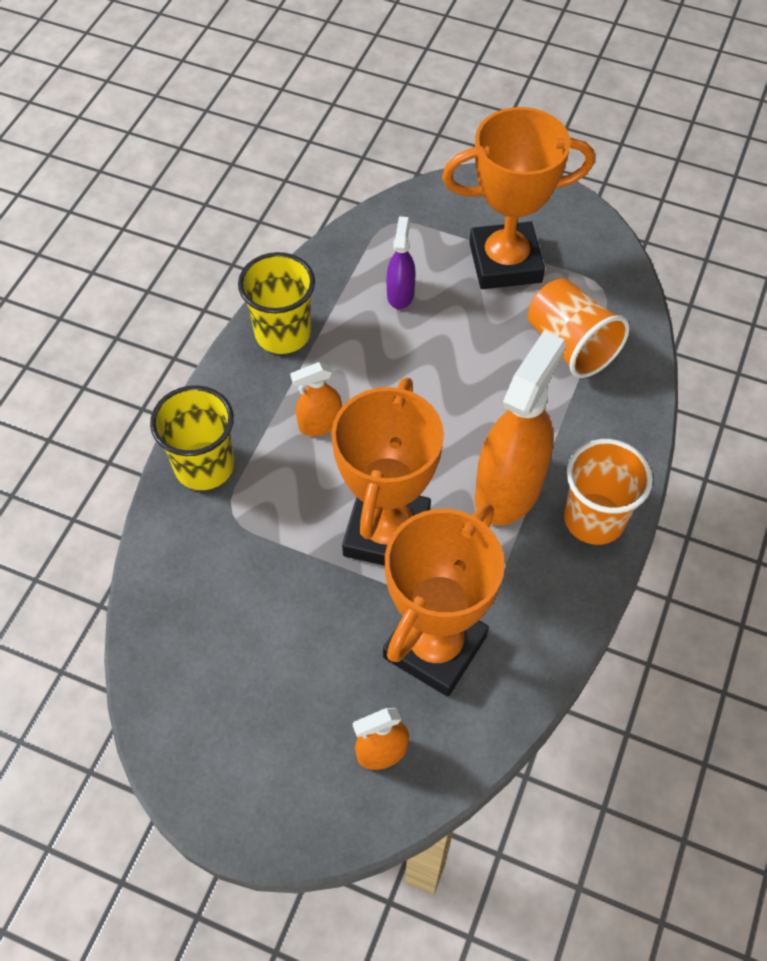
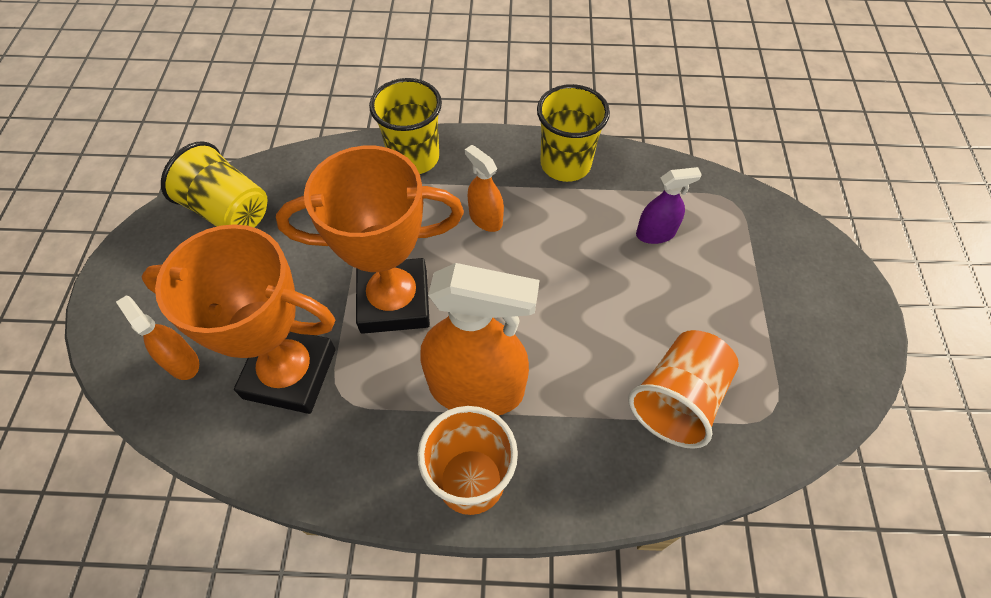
camera: 70 degrees right, 0 degrees up
orange trophy [442,107,595,289] -> none
none -> yellow cup [161,141,268,228]

